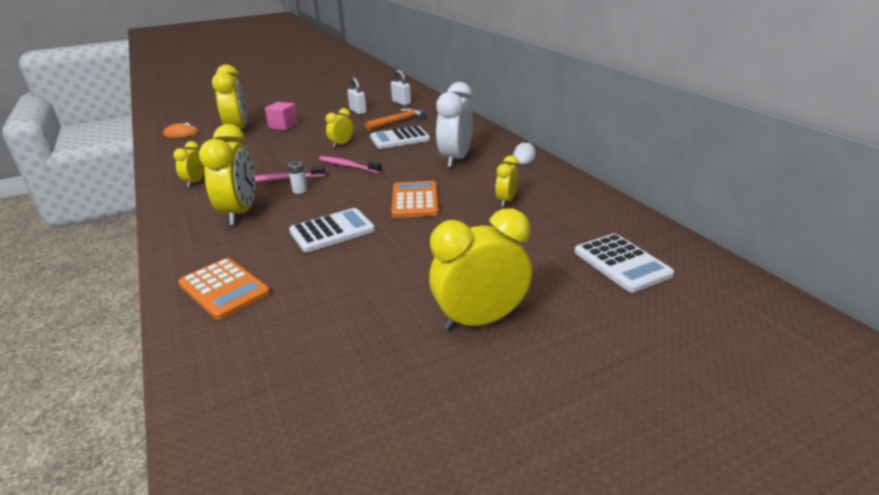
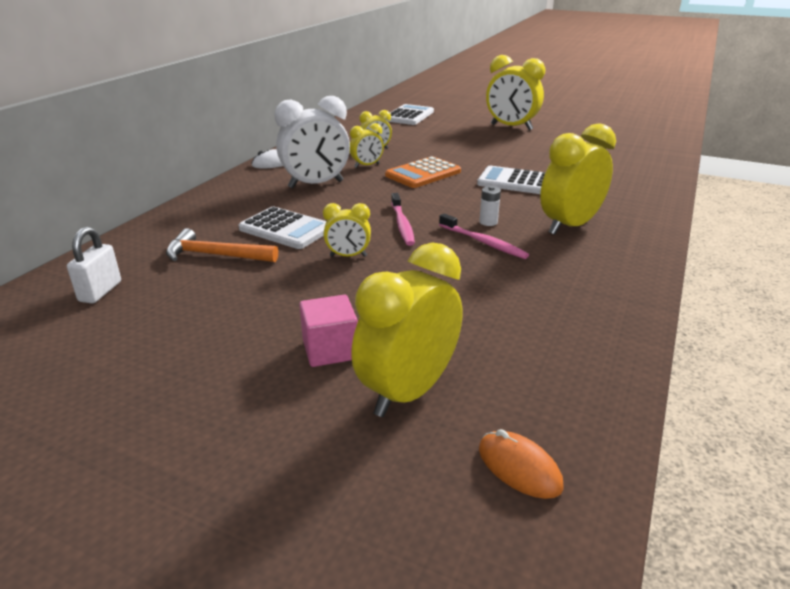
camera: 130 degrees left, 0 degrees up
yellow clock [173,141,205,187] -> yellow clock moved to [350,123,384,168]
orange calculator [178,258,271,320] -> none
white padlock [347,77,367,115] -> none

